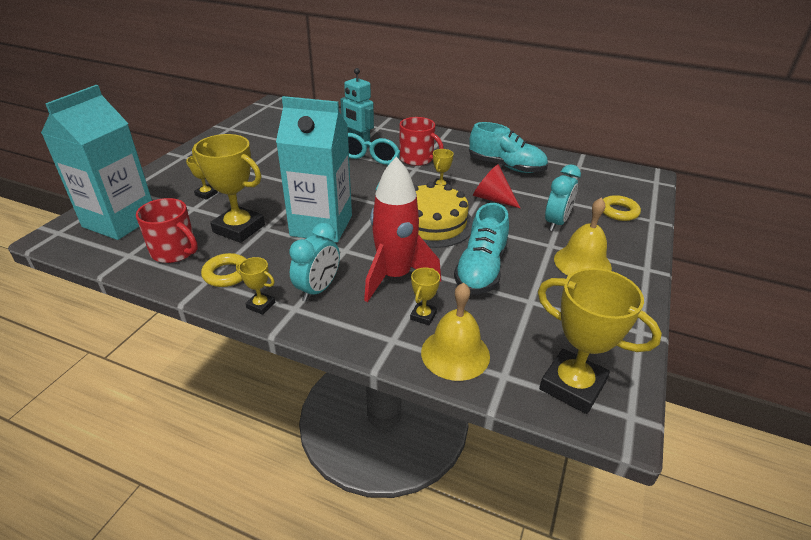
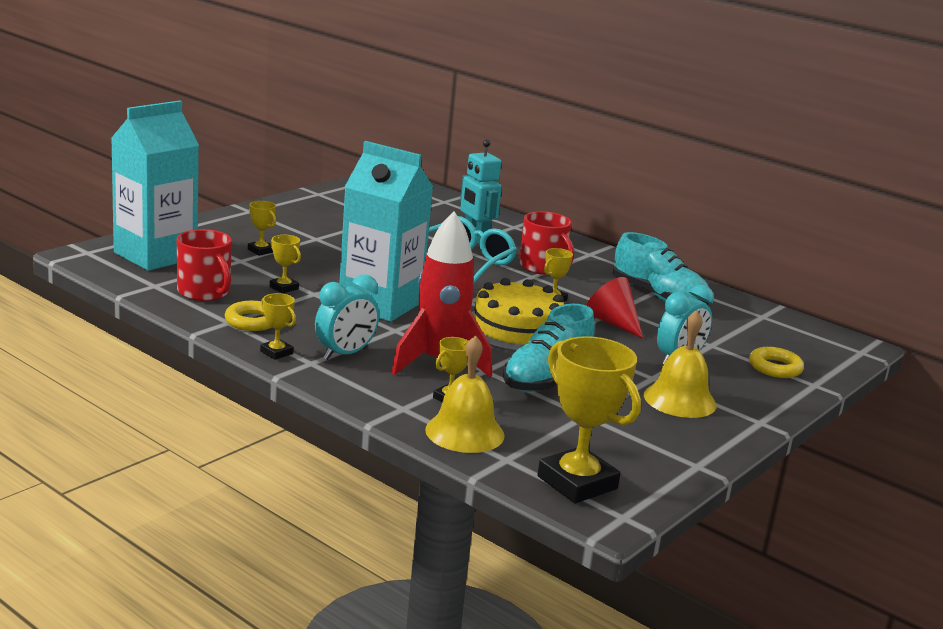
camera: 15 degrees right, 15 degrees down
yellow trophy [192,134,265,243] -> yellow trophy [269,235,301,294], size x0.47

